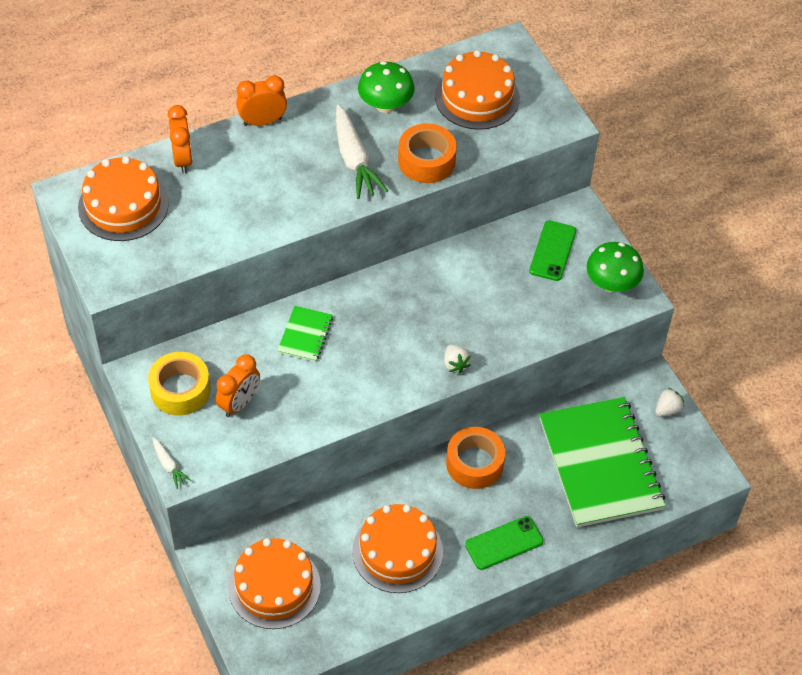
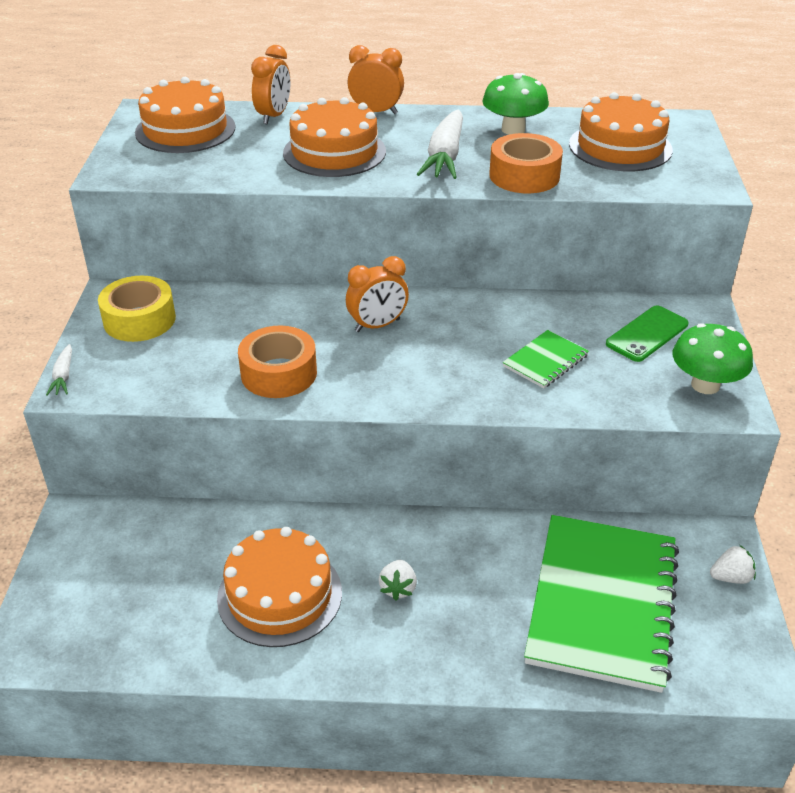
camera: 30 degrees right, 15 degrees down
orange clock [216,354,260,417] -> orange clock moved to [346,256,409,332]
orange cake [228,538,321,629] -> orange cake moved to [283,97,386,177]
green notebook [277,306,333,362] -> green notebook moved to [503,330,589,388]
white strawberry [444,345,471,374] -> white strawberry moved to [378,560,417,600]
orange tape [446,427,505,489] -> orange tape moved to [238,326,317,398]
green phone [465,516,543,570] -> none

